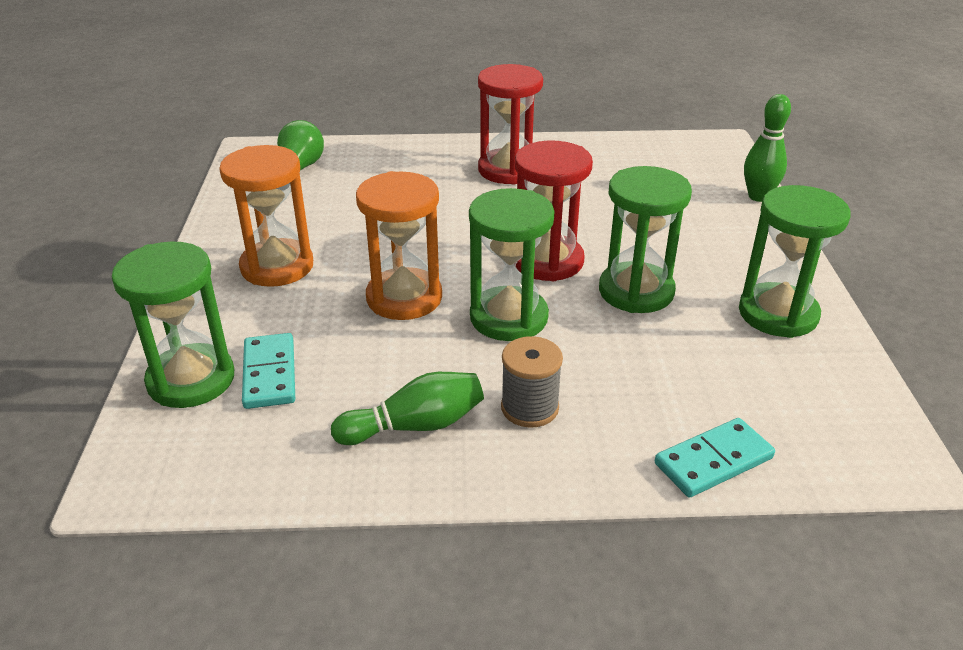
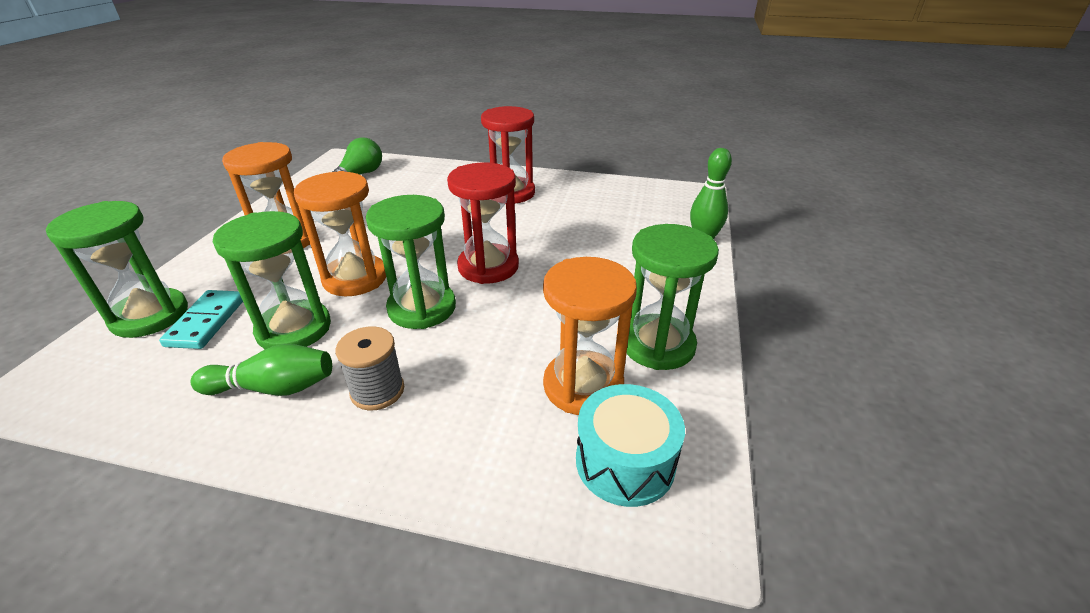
camera: 15 degrees right, 0 degrees up
green hourglass [599,166,692,313] -> green hourglass moved to [213,211,331,350]
turquoise domino [655,418,775,498] -> none
none -> orange hourglass [543,257,637,415]
none -> turquoise drum [576,384,685,507]

